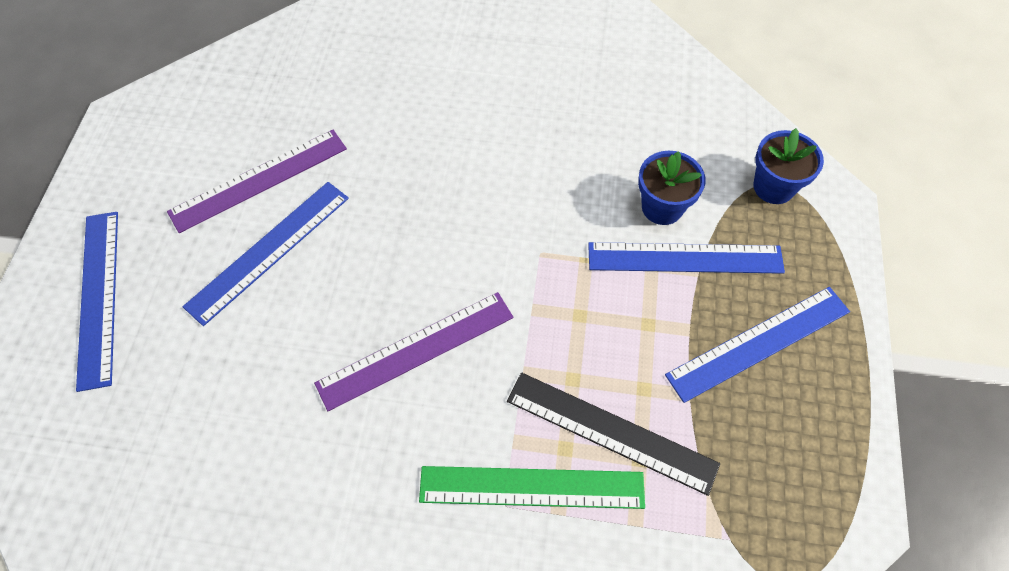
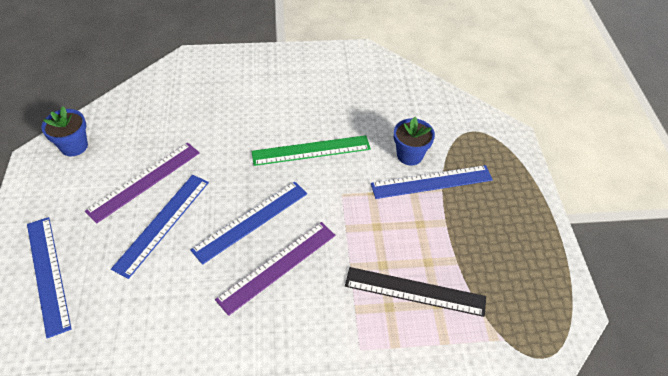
camera: 15 degrees left, 10 degrees down
green ruler [419,466,645,509] -> green ruler moved to [251,135,371,166]
blue ruler [665,287,850,403] -> blue ruler moved to [190,182,307,265]
blue flower pot [753,128,824,204] -> blue flower pot moved to [41,106,88,156]

